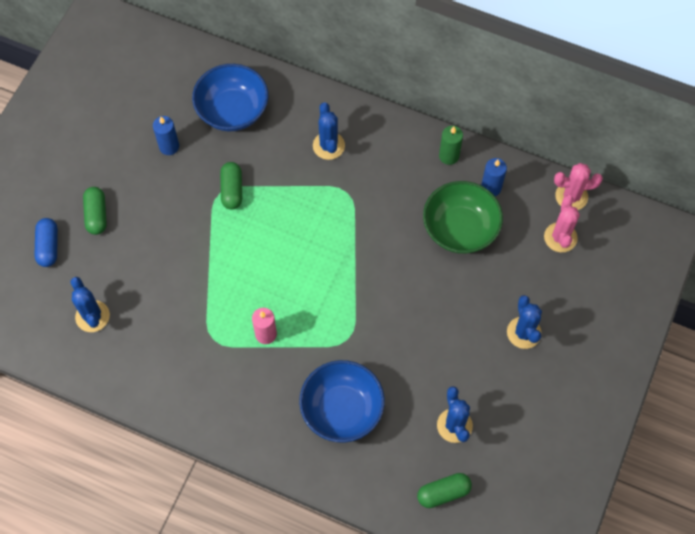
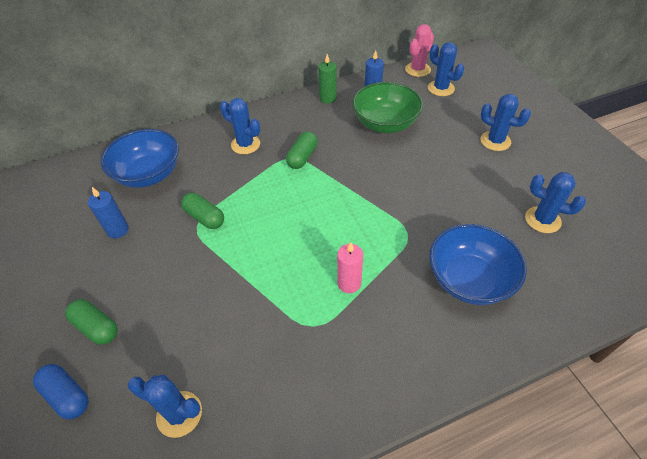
camera: 45 degrees left, 15 degrees down
green capsule [417,473,472,508] -> green capsule moved to [286,131,318,169]
pink cactus [544,195,580,252] -> blue cactus [428,42,464,96]

